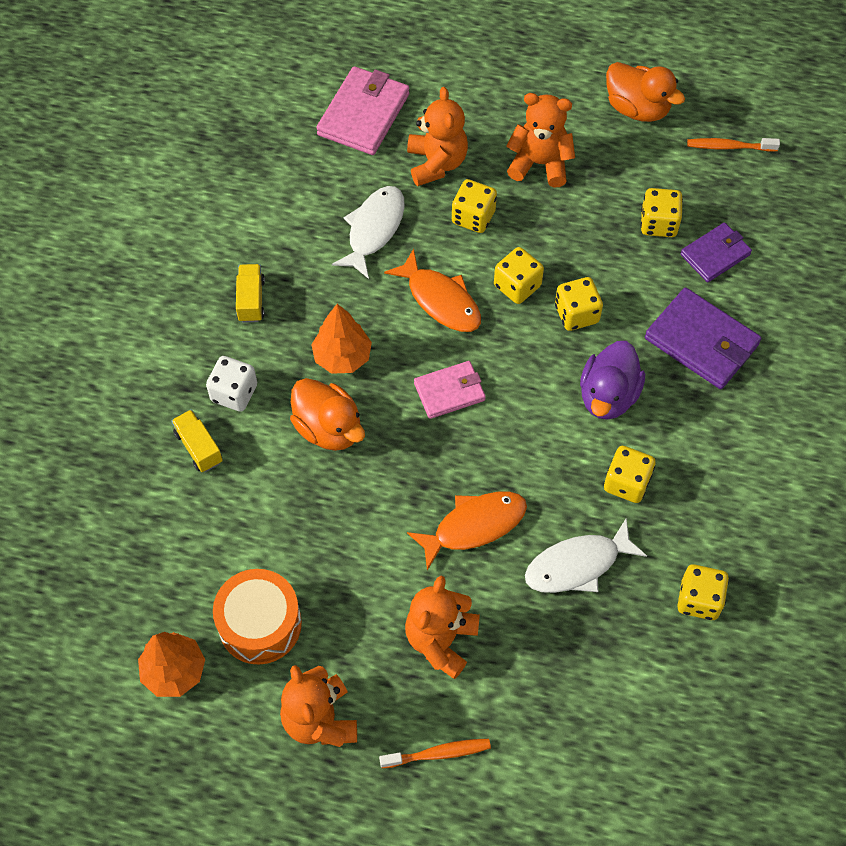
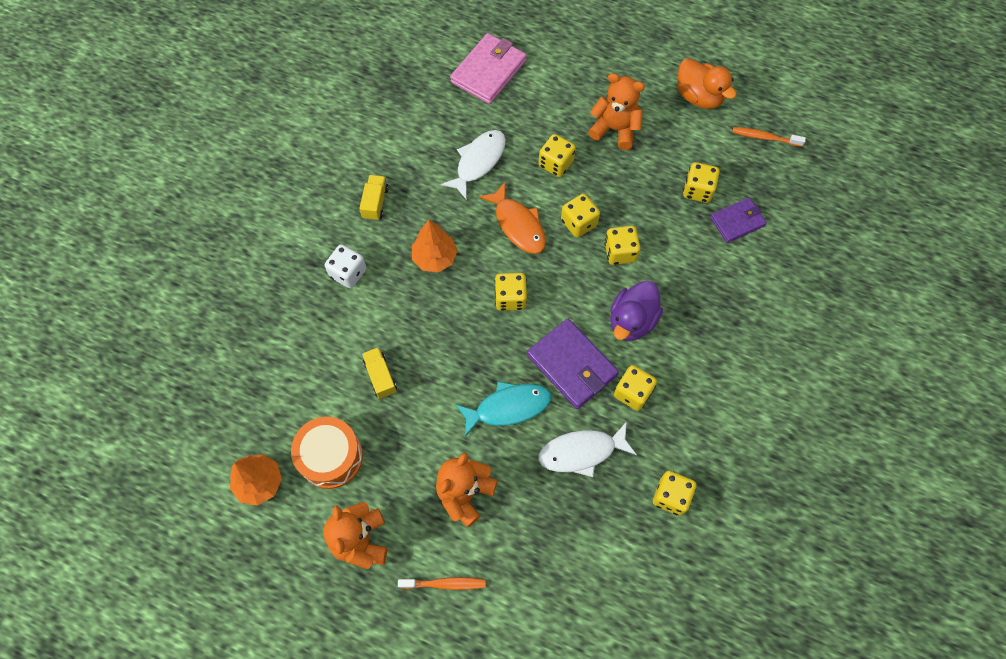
camera: 10 degrees right, 5 degrees up
yellow truck [171,410,223,472] -> yellow truck moved to [362,347,397,399]
orange duck [290,378,365,451] -> none
orange teddy bear [407,87,468,186] -> none
orange fish [407,492,527,570] -> turquoise fish [455,382,551,437]
pink wallet [414,361,486,419] -> yellow dice [495,273,527,311]
purple wallet [645,288,761,389] -> purple wallet moved to [527,319,619,409]

